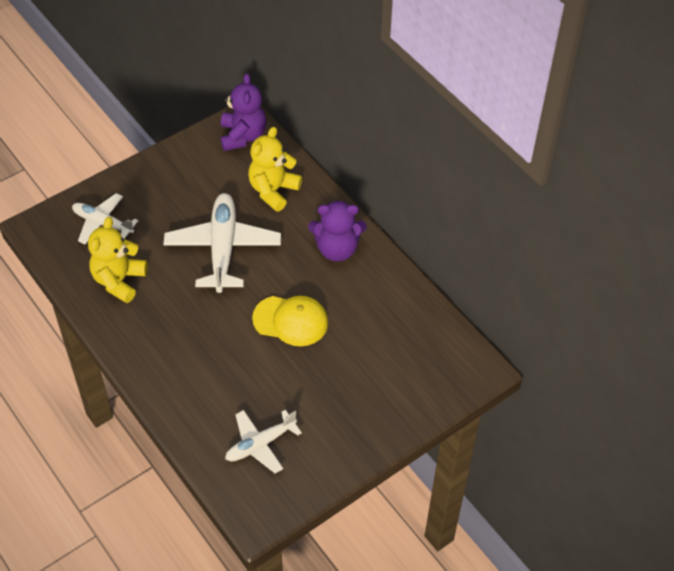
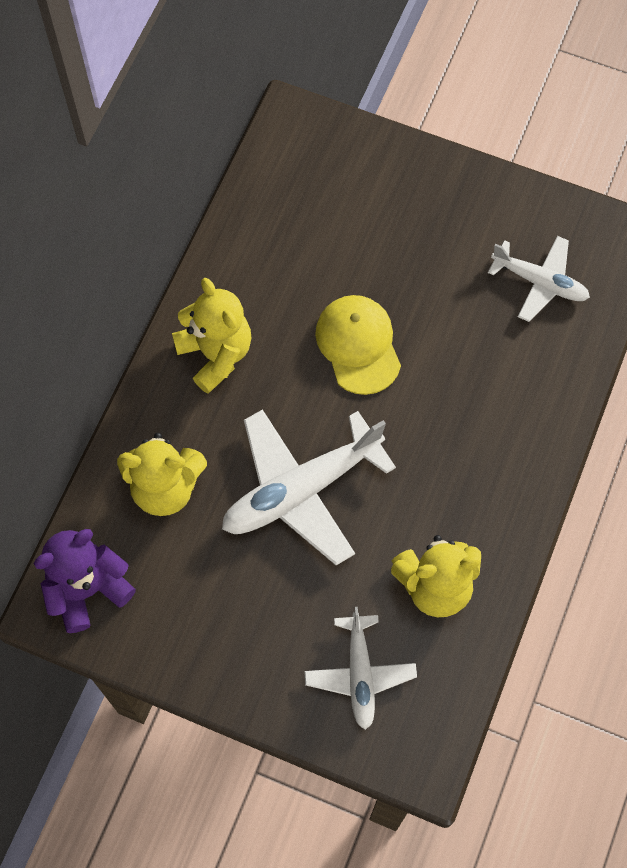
camera: 120 degrees left, 15 degrees up
purple teddy bear [308,200,367,261] -> yellow teddy bear [172,278,252,394]

